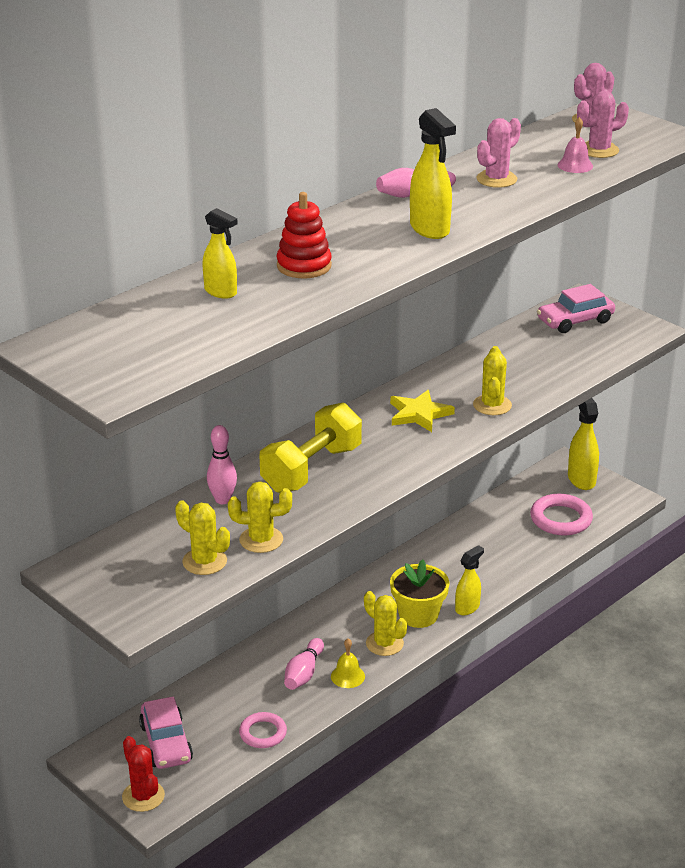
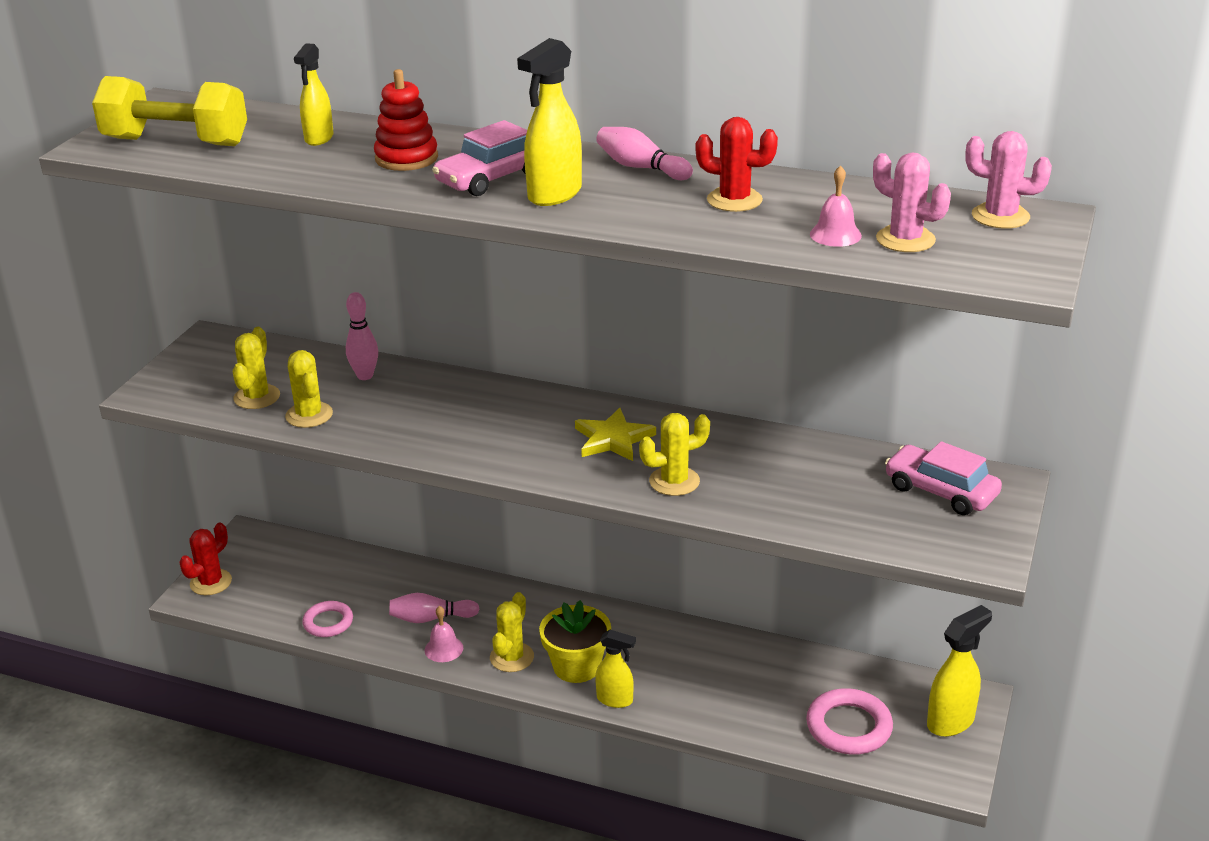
camera: 65 degrees right, 0 degrees up
pink car [139,696,193,769] -> pink car moved to [432,120,527,196]
yellow dumbbell [260,403,362,493] -> yellow dumbbell moved to [92,76,247,146]
yellow bell [331,638,365,688] -> pink bell [425,606,463,662]
pink cactus [477,118,521,188] -> red cactus [696,117,778,212]

